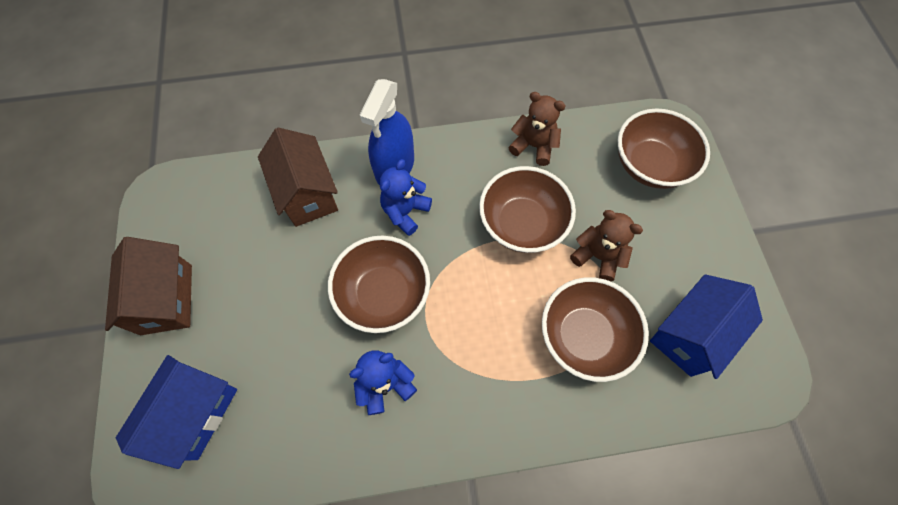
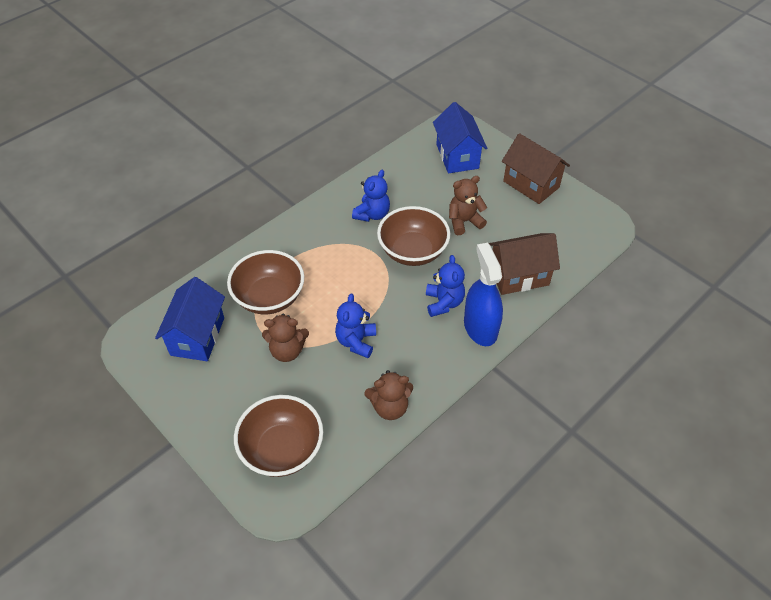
camera: 145 degrees right, 15 degrees down
brown house [258,128,338,227] -> brown house turned 45 degrees counterclockwise [489,233,560,295]
brown bowl [479,166,576,253] -> blue teddy bear [335,294,376,358]
none -> brown teddy bear [449,176,487,235]

